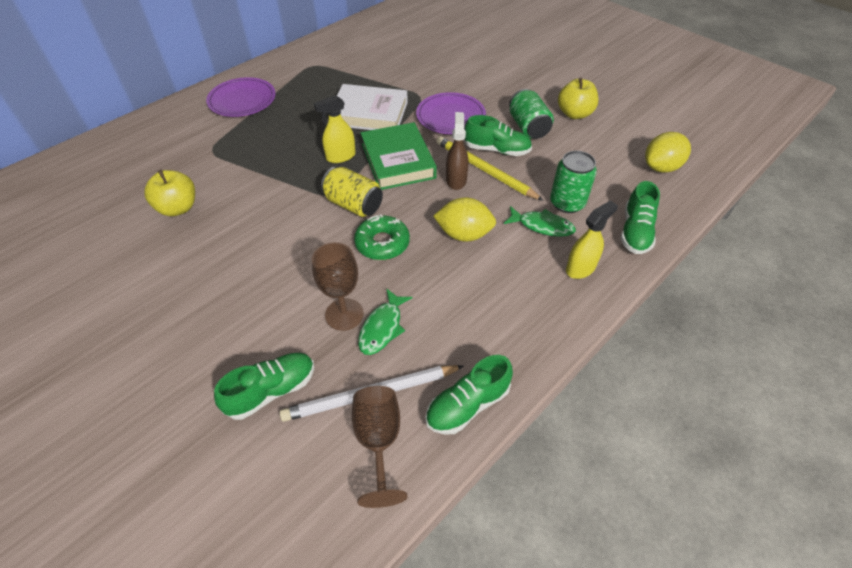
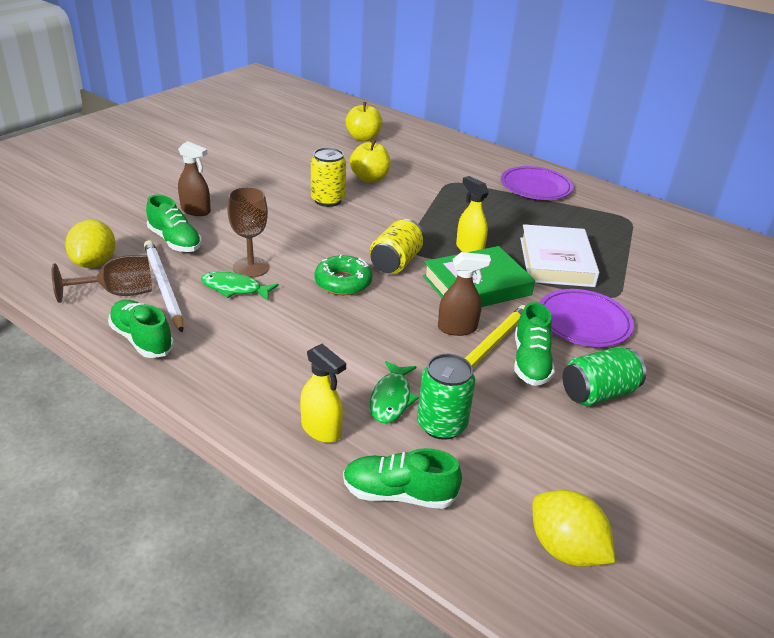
camera: 80 degrees right, 15 degrees down
yellow lemon [433,197,496,242] -> yellow lemon moved to [65,220,115,268]
yellow apple [558,78,599,119] -> yellow apple moved to [345,102,383,142]
none -> brown spray bottle [178,141,211,216]
none -> yellow can [311,147,346,207]

